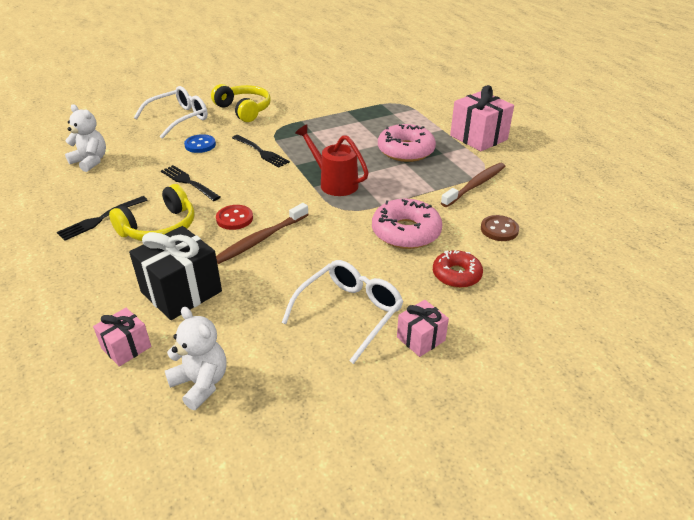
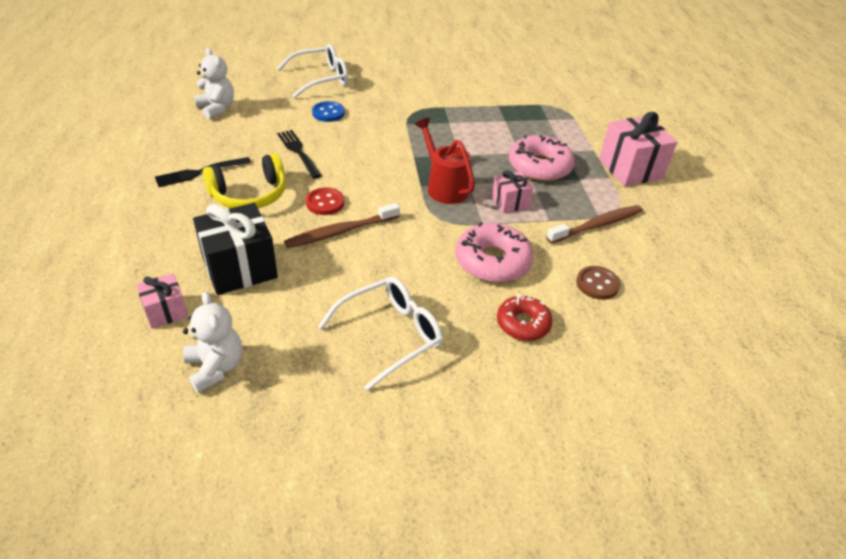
camera: 15 degrees right, 5 degrees up
yellow headphones [211,84,271,122] -> none
black fork [232,135,290,168] -> none
pink gift [397,300,449,357] -> pink gift moved to [492,170,533,213]

